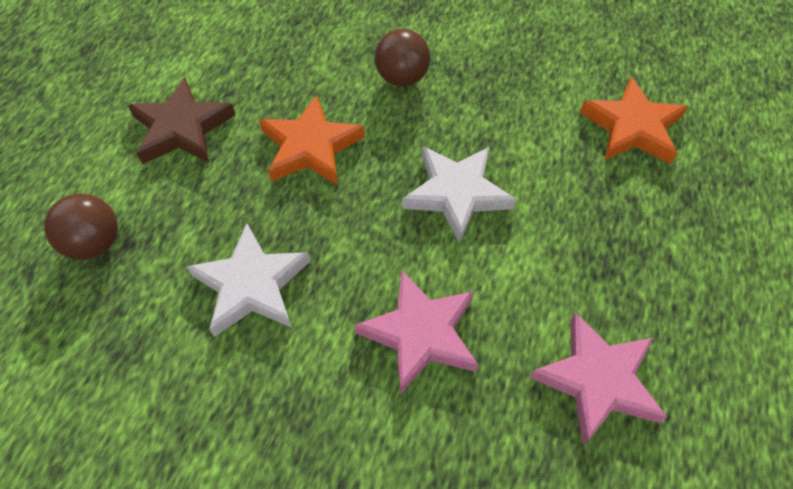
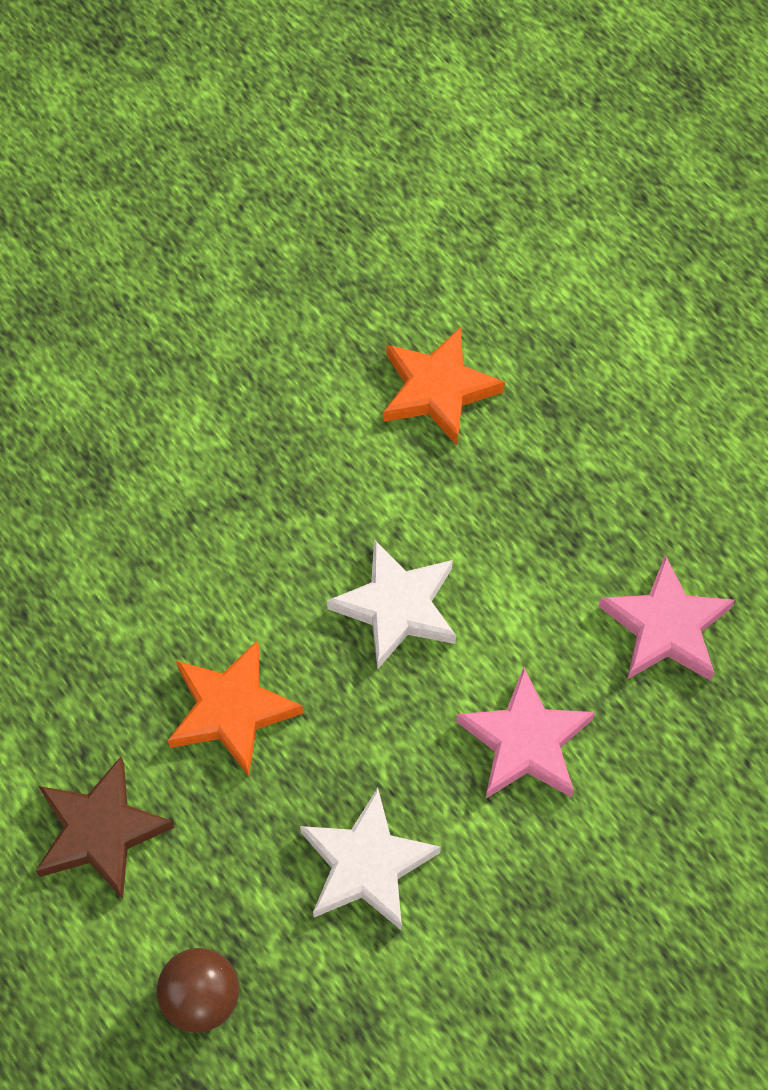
camera: 55 degrees left, 5 degrees up
brown ball [375,29,430,87] -> none

